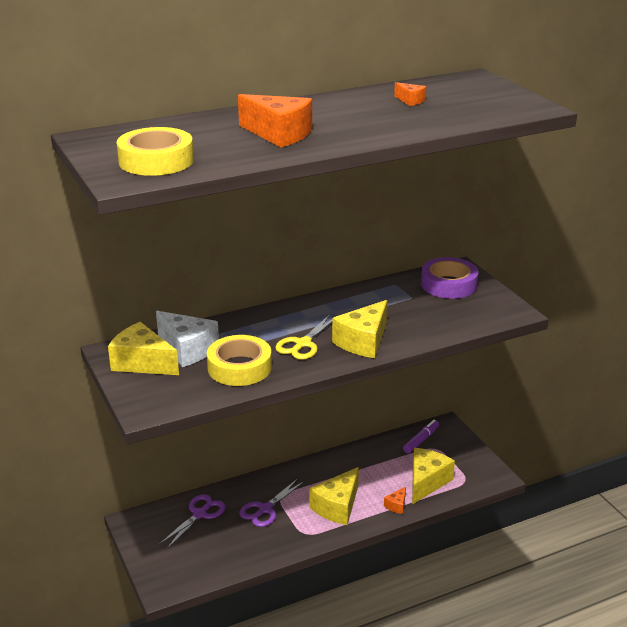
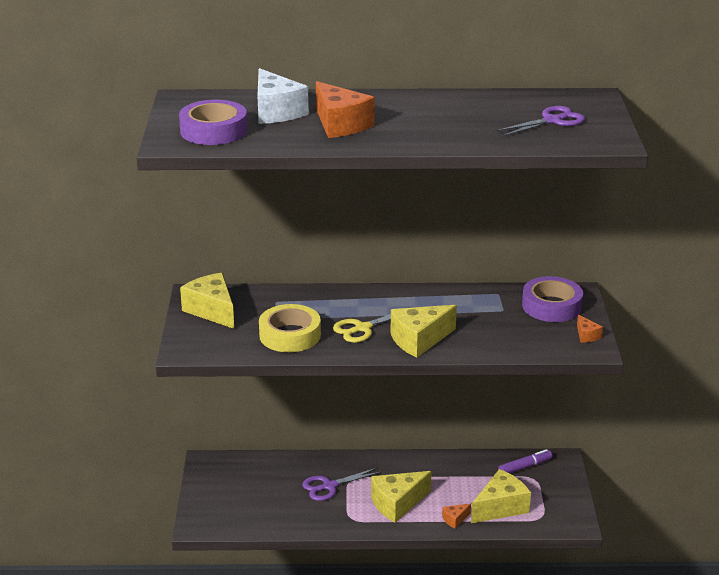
camera: 25 degrees right, 0 degrees up
yellow tape [117,127,194,176] -> purple tape [179,100,247,145]
white cheese [156,311,219,367] -> white cheese moved to [257,68,309,124]
purple scissors [160,494,226,549] -> purple scissors moved to [496,106,585,136]
orange cheese [394,82,427,106] -> orange cheese moved to [577,315,603,343]

